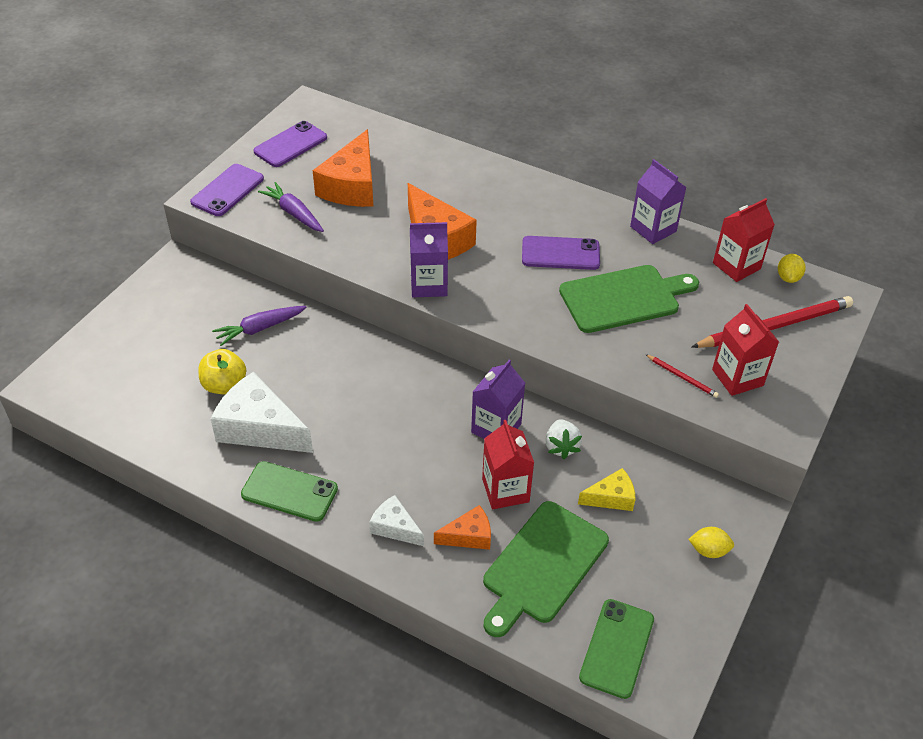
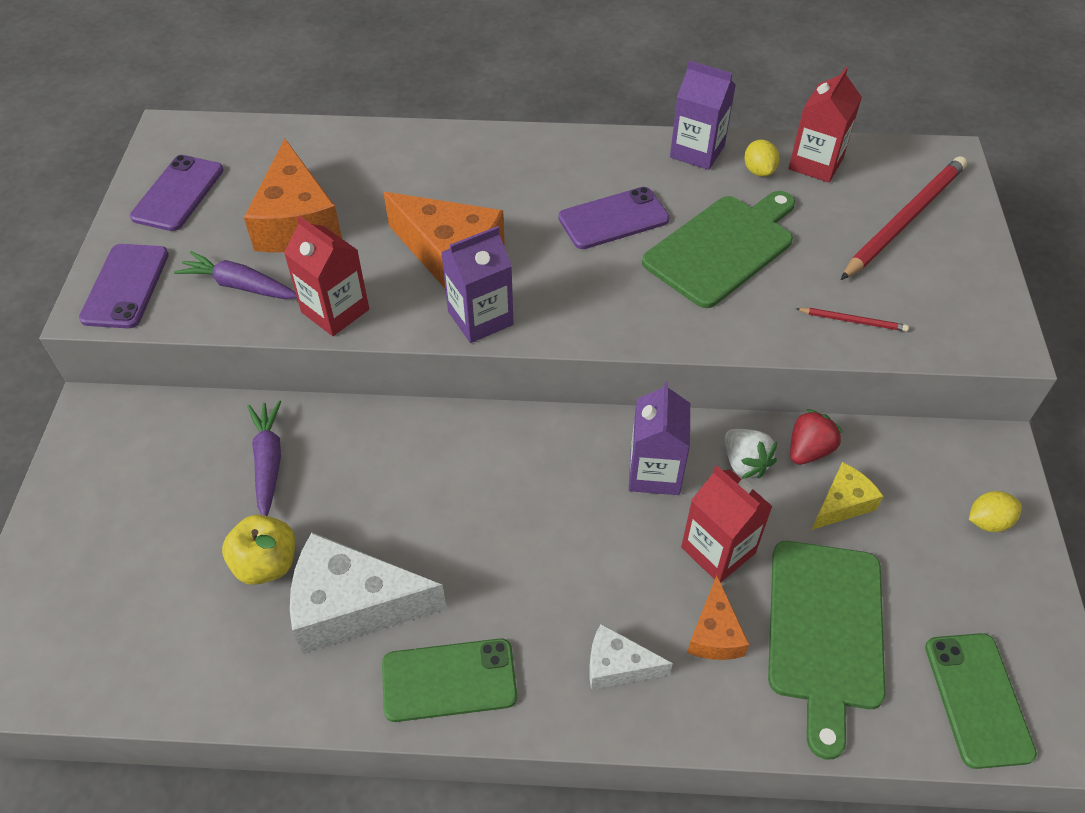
camera: 25 degrees left, 5 degrees up
purple carrot [212,306,307,346] -> purple carrot turned 135 degrees clockwise [247,400,281,516]
orange cheese [434,505,491,550] -> orange cheese turned 135 degrees clockwise [687,575,749,660]
red carton [712,304,779,396] -> red carton moved to [284,216,369,336]
yellow lemon [778,254,806,283] -> yellow lemon moved to [744,140,779,177]
none -> red strawberry [790,409,843,465]

